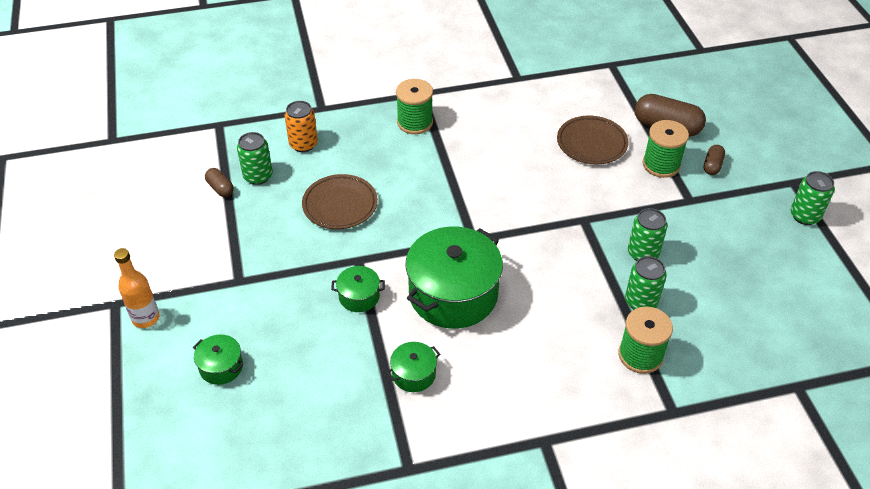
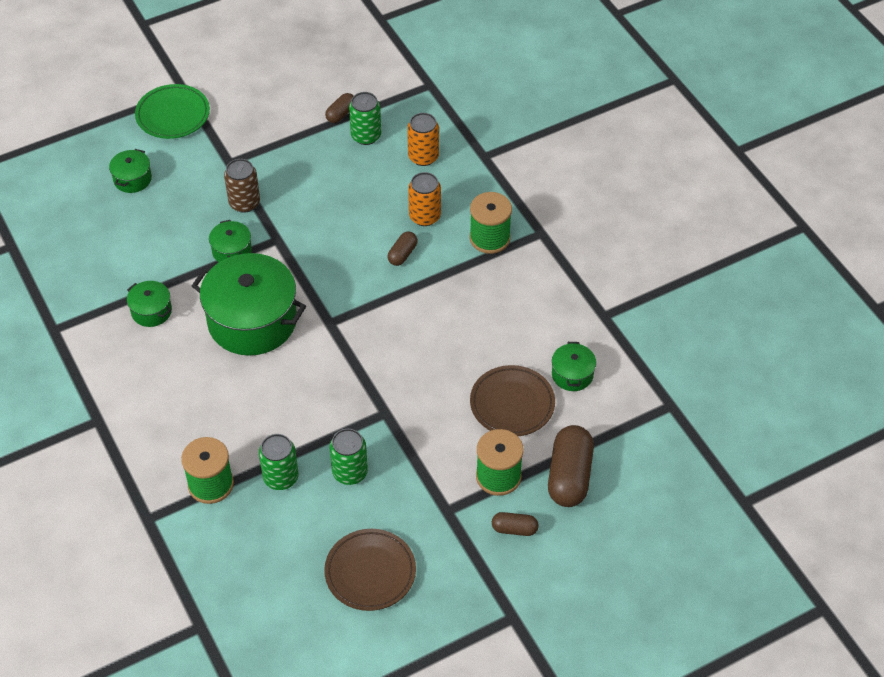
camera: 75 degrees right, 5 degrees up
orange bottle [114,248,160,328] -> green plate [135,84,210,139]
brown plate [302,174,378,229] -> brown plate moved to [324,529,416,611]
green can [790,171,834,225] -> none
none -> brown can [224,159,260,213]
none -> brown capsule [388,232,418,266]
none -> orange can [408,172,441,226]
none -> green pot [552,342,596,391]

